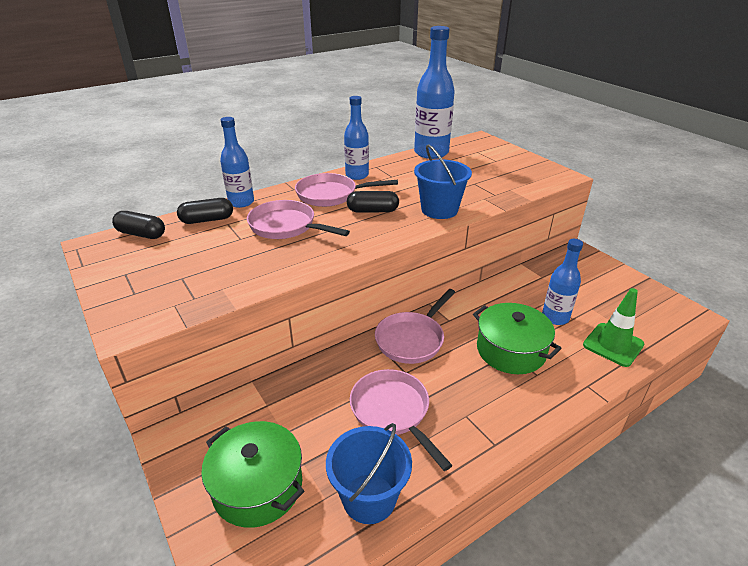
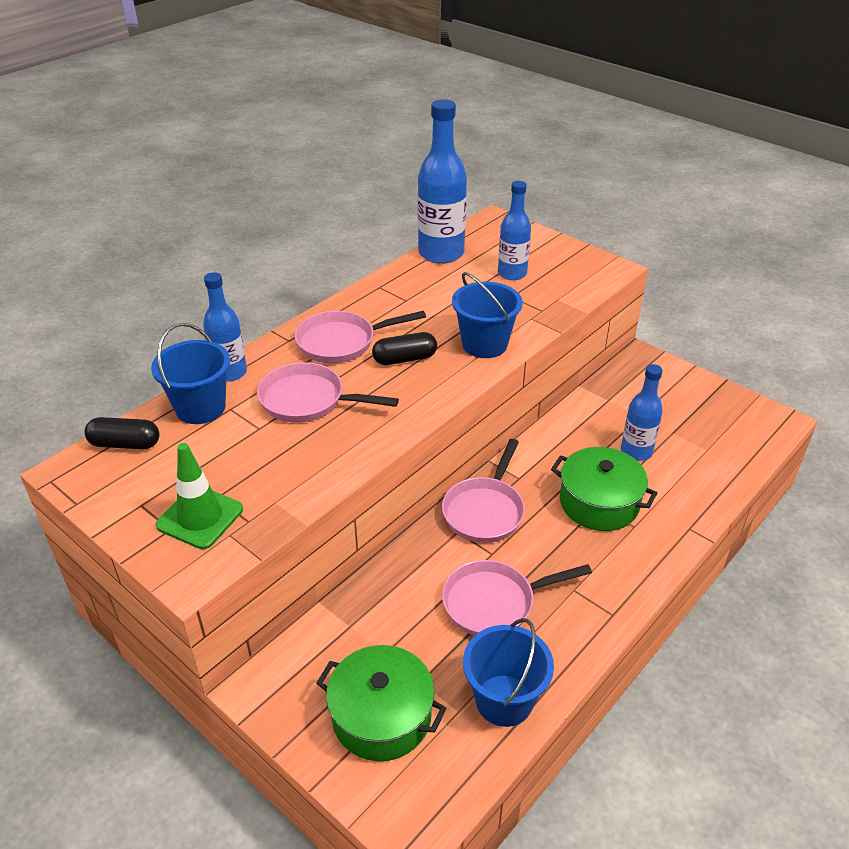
camera: 15 degrees left, 5 degrees up
black capsule [177,198,233,224] -> blue bucket [151,323,230,424]
blue bottle [344,96,369,180] -> blue bottle moved to [498,181,531,280]
pink pan [350,369,452,471] -> pink pan turned 60 degrees counterclockwise [442,560,592,636]
green traffic cone [583,288,644,367] -> green traffic cone moved to [156,443,243,549]

